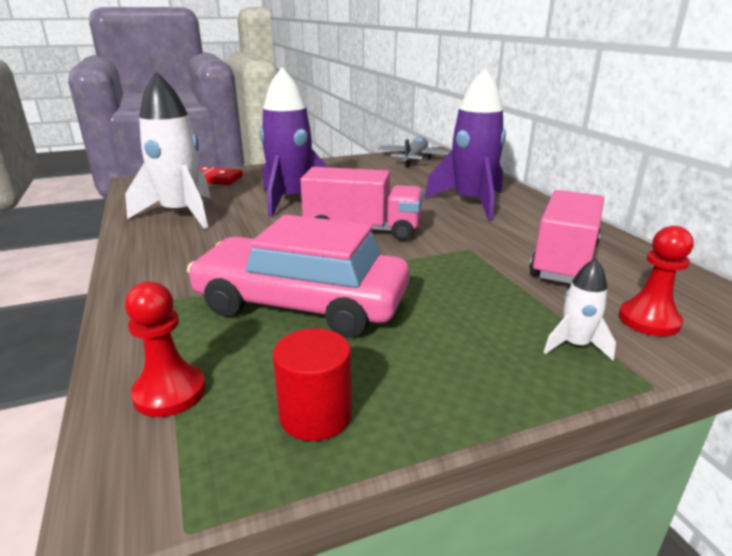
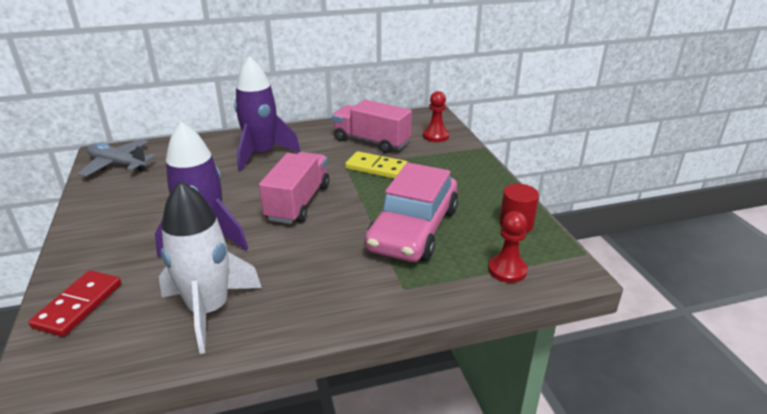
camera: 85 degrees left, 5 degrees up
white rocket [544,258,616,361] -> none
none -> yellow domino [345,151,408,179]

